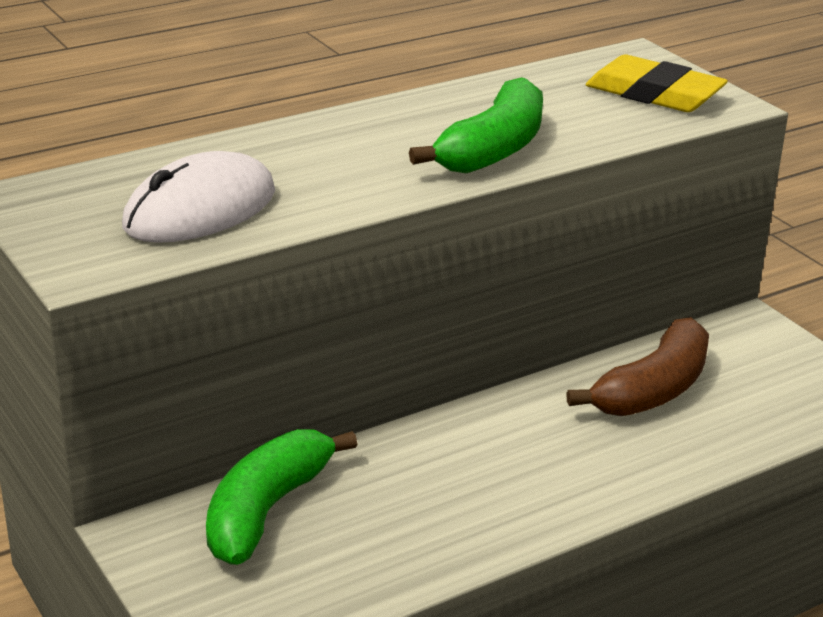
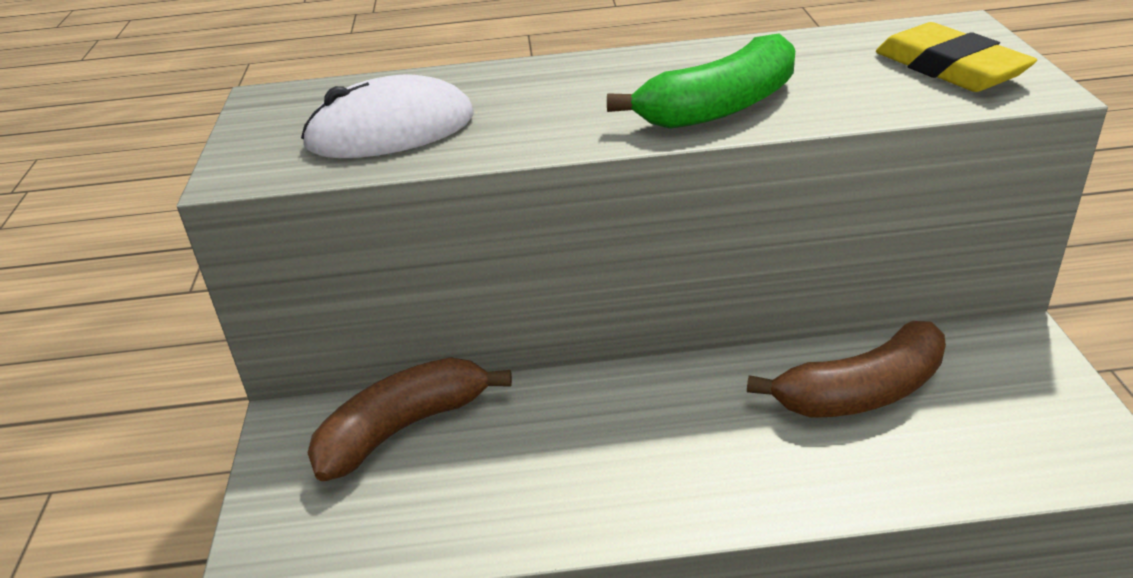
camera: 30 degrees right, 5 degrees up
green banana [206,429,357,565] -> brown banana [308,357,512,481]

